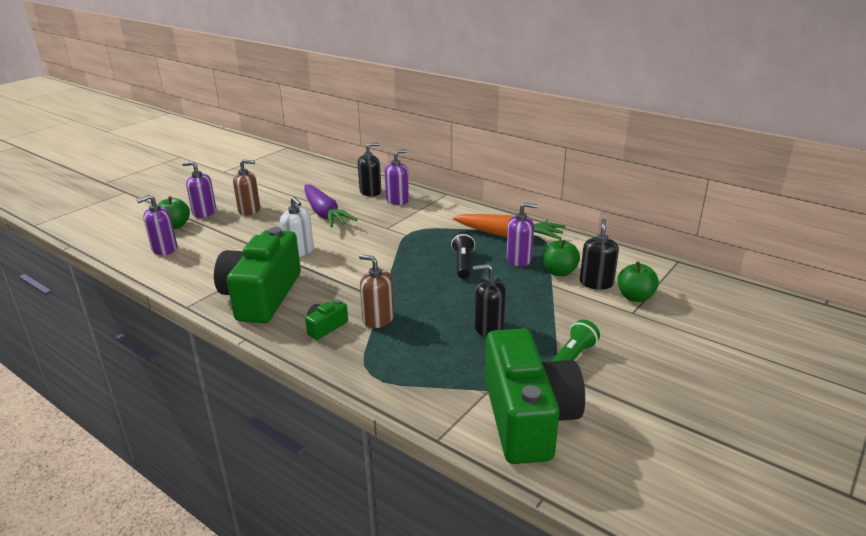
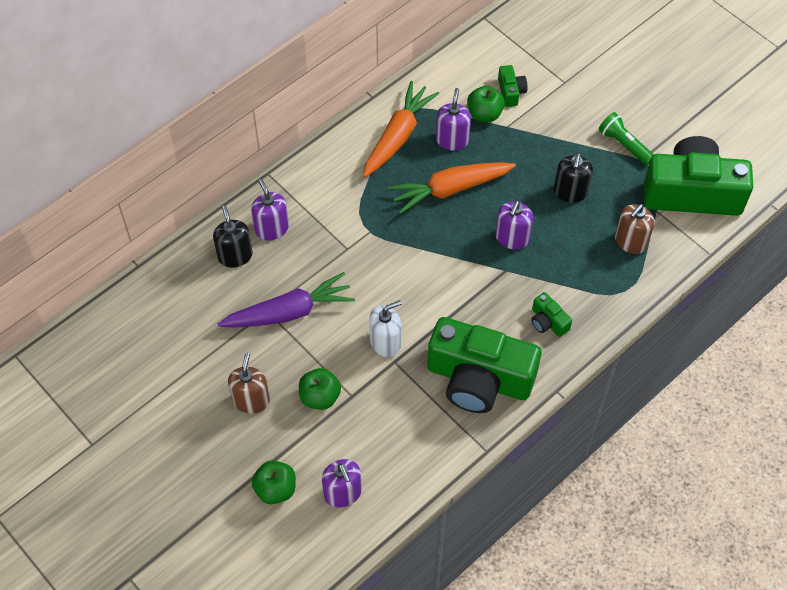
camera: 80 degrees left, 30 degrees up
purple soap dispenser [182,162,216,218] -> purple soap dispenser moved to [495,200,533,250]
brown soap dispenser [359,255,394,328] -> brown soap dispenser moved to [615,204,655,254]
black flashlight [451,232,475,279] -> orange carrot [388,162,516,214]
black soap dispenser [580,219,619,290] -> green camera [498,65,528,107]
green apple [617,261,659,302] -> green apple moved to [299,368,341,410]

